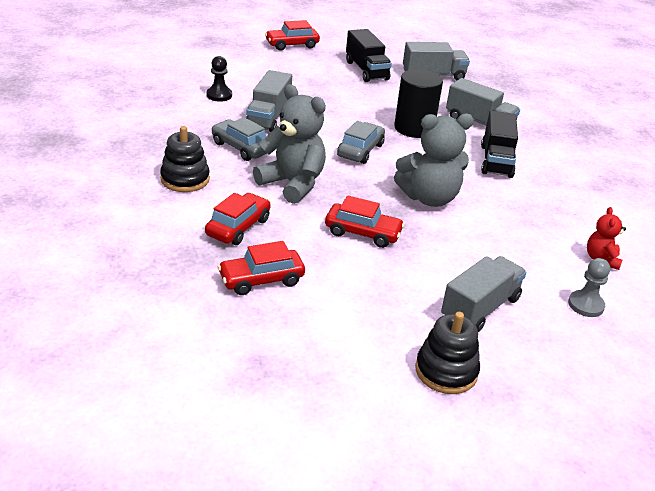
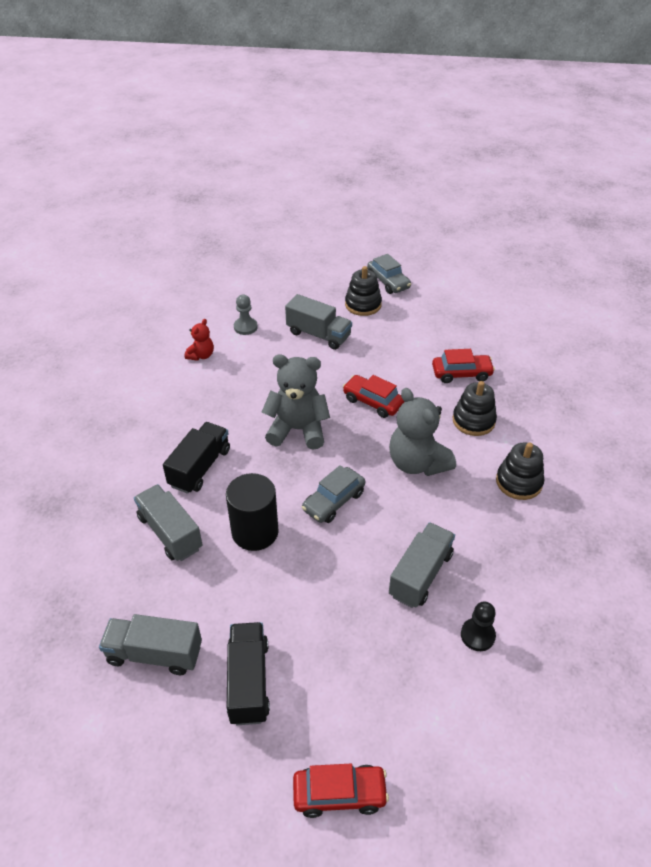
camera: 160 degrees left, 10 degrees up
red car [205,193,271,245] -> black stacking toy [453,381,497,436]
grey car [211,117,267,161] -> grey car moved to [367,254,411,294]
grey truck [441,256,527,332] -> grey truck turned 120 degrees counterclockwise [285,294,352,350]

